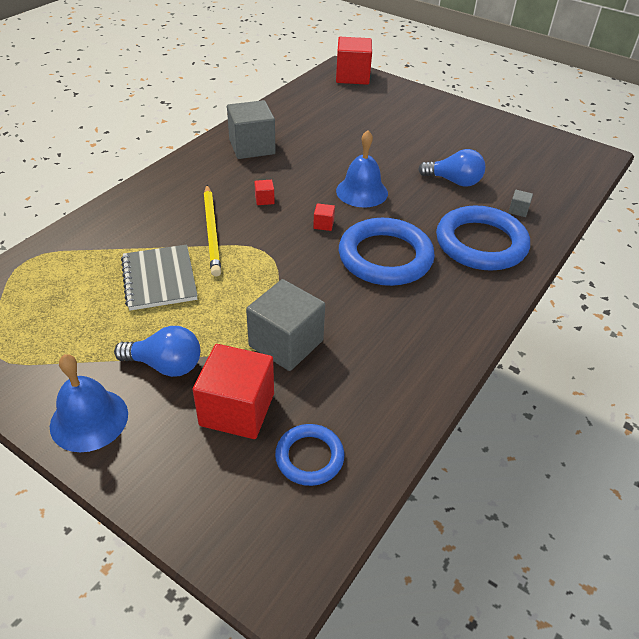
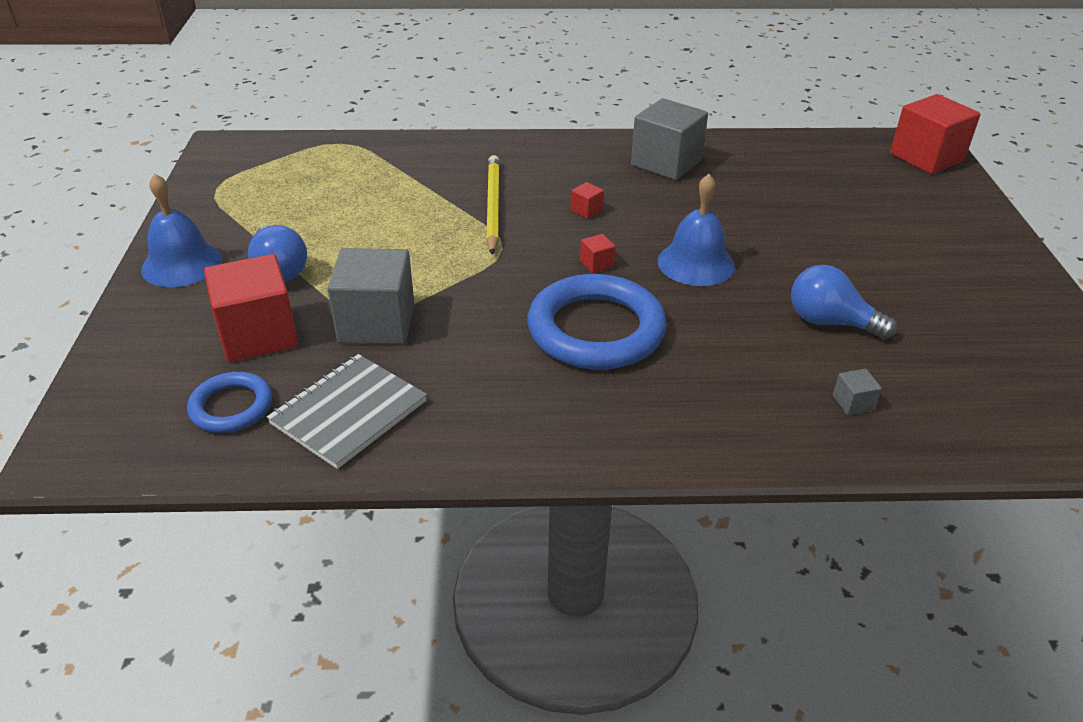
camera: 55 degrees right, 5 degrees down
grey notebook [121,245,198,311] -> grey notebook moved to [267,354,427,469]
yellow pencil [204,185,221,277] -> yellow pencil turned 135 degrees clockwise [486,155,500,255]
blue light bulb [418,149,485,187] -> blue light bulb turned 135 degrees clockwise [791,265,897,339]
blue ring [436,205,530,271] -> none

